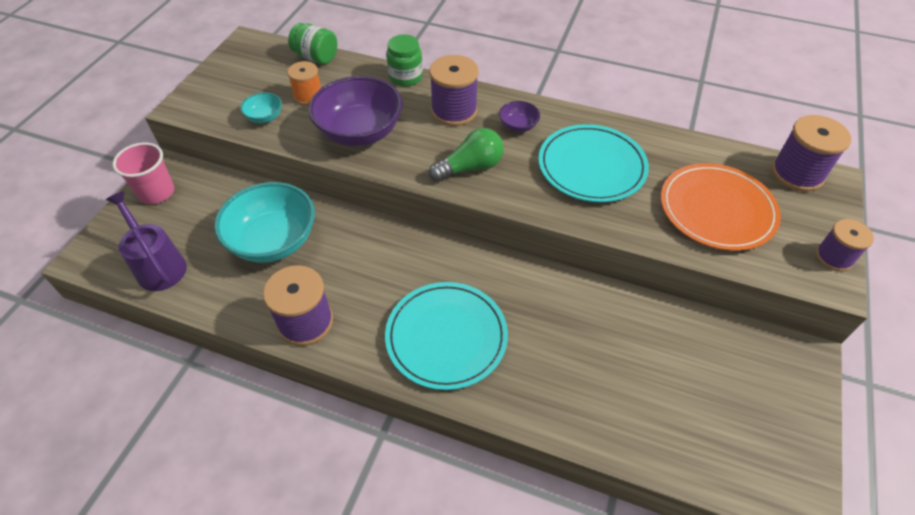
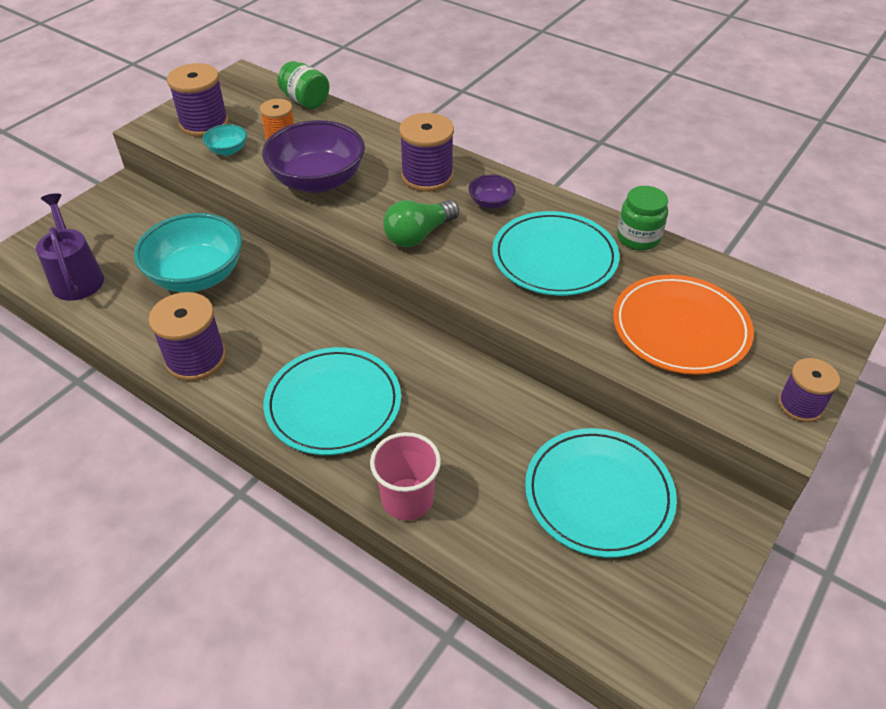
camera: 15 degrees right, 5 degrees down
pink cup [113,143,174,204] -> pink cup moved to [370,432,441,520]
green jar [386,34,423,87] -> green jar moved to [617,186,668,250]
green light bulb [429,128,504,182] -> green light bulb turned 150 degrees clockwise [383,200,459,247]
purple spool [771,115,851,192] -> purple spool moved to [167,63,229,137]
none -> turquoise plate [525,428,677,558]

